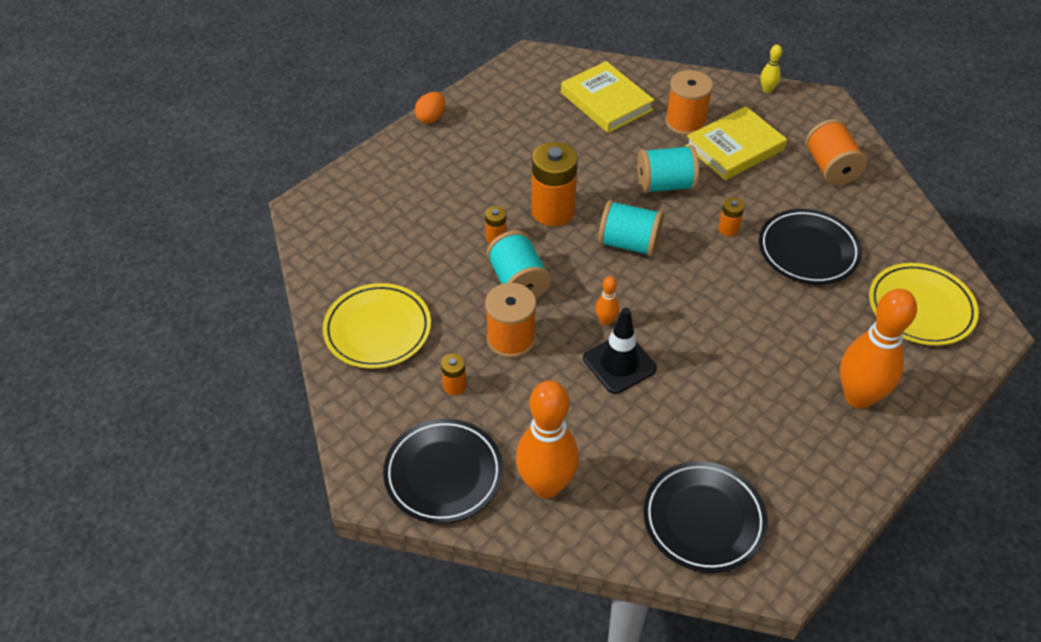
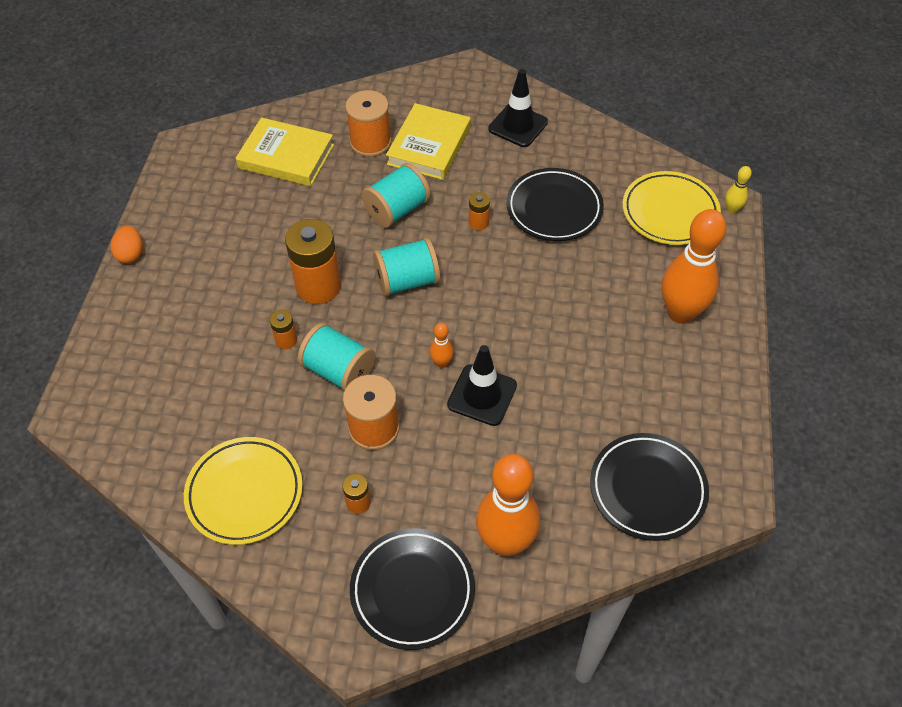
camera: 35 degrees left, 5 degrees up
yellow bowling pin [761,45,782,93] -> yellow bowling pin moved to [725,166,752,214]
orange spool [805,119,867,186] -> black traffic cone [488,69,548,147]

